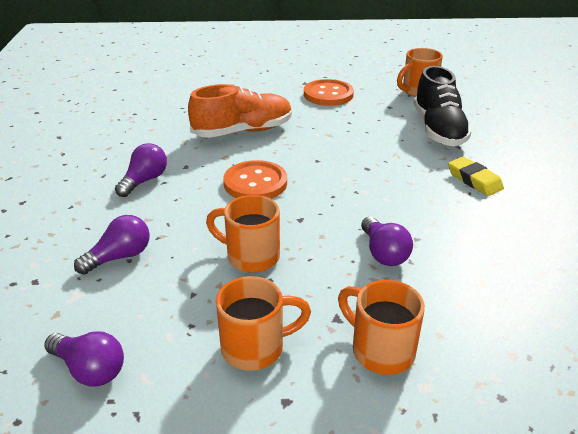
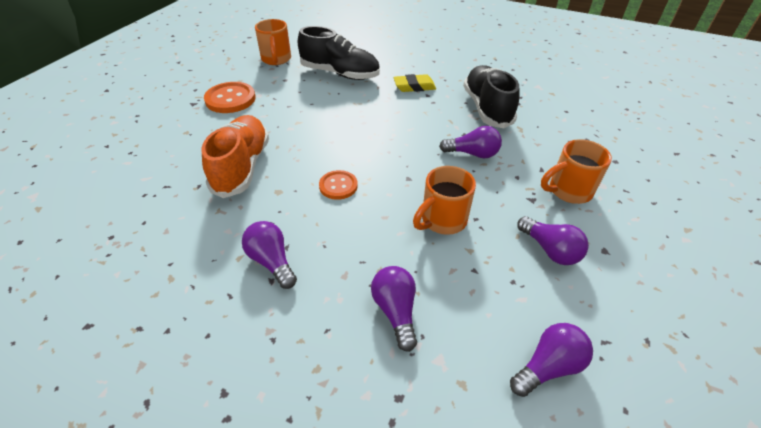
camera: 65 degrees left, 10 degrees up
orange mug [216,276,311,371] -> purple light bulb [517,216,589,265]
orange button [223,160,287,199] -> orange button [319,170,358,200], size x0.63
none -> black shoe [463,65,519,128]

